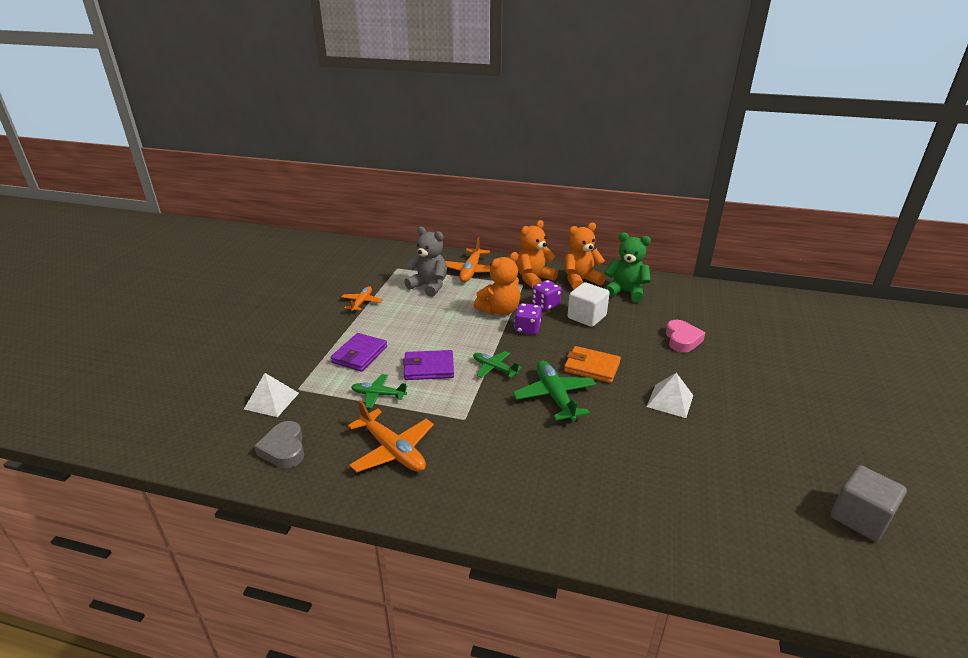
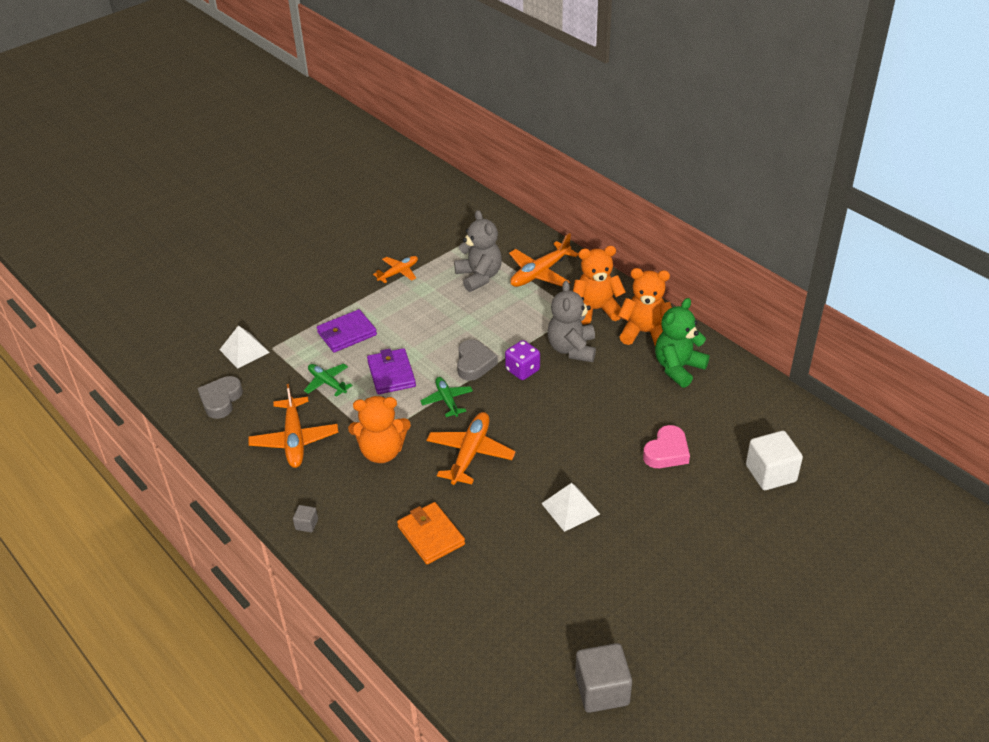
camera: 35 degrees right, 10 degrees up
purple wallet [403,350,454,380] -> purple wallet turned 45 degrees clockwise [367,348,416,394]
orange teddy bear [474,252,520,315] -> orange teddy bear moved to [348,396,411,463]
green plane [513,361,597,421] -> orange plane [427,412,516,485]
purple dice [532,280,562,311] -> grey teddy bear [547,281,596,362]
orange wallet [564,346,621,383] -> orange wallet moved to [397,502,465,564]
white cube [567,282,610,327] -> white cube moved to [746,431,803,490]
green teddy bear [604,232,651,303] -> green teddy bear turned 105 degrees counterclockwise [655,298,710,388]
none -> grey cube [293,505,318,532]
none -> grey heart [457,339,498,381]

